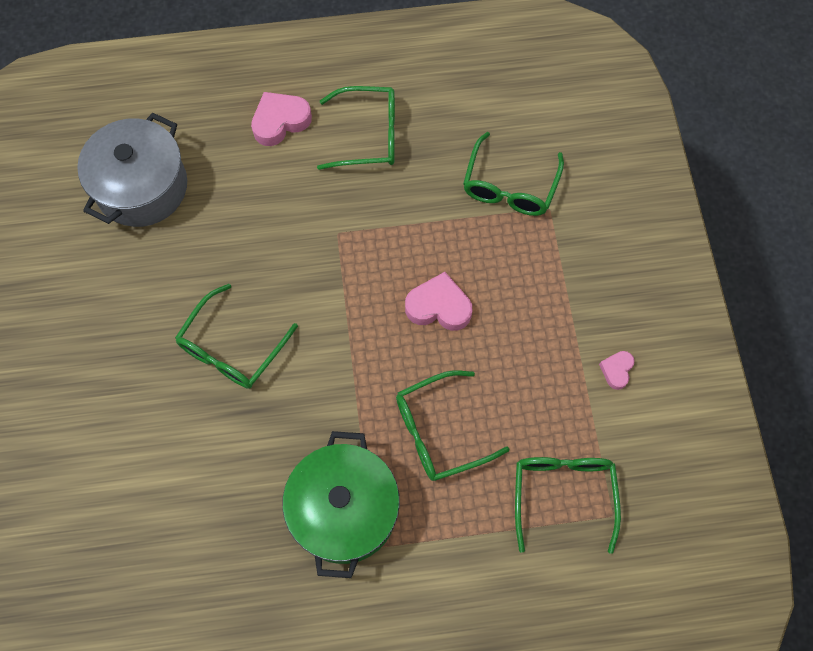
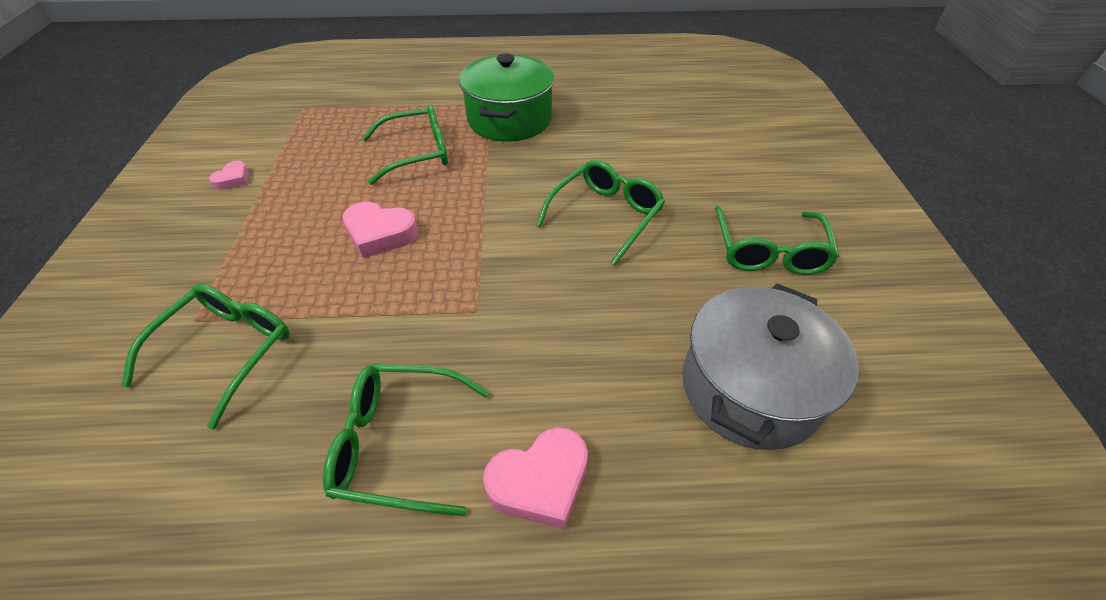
camera: 175 degrees left, 20 degrees down
green glasses [515,457,621,554] -> green glasses moved to [714,206,839,275]

